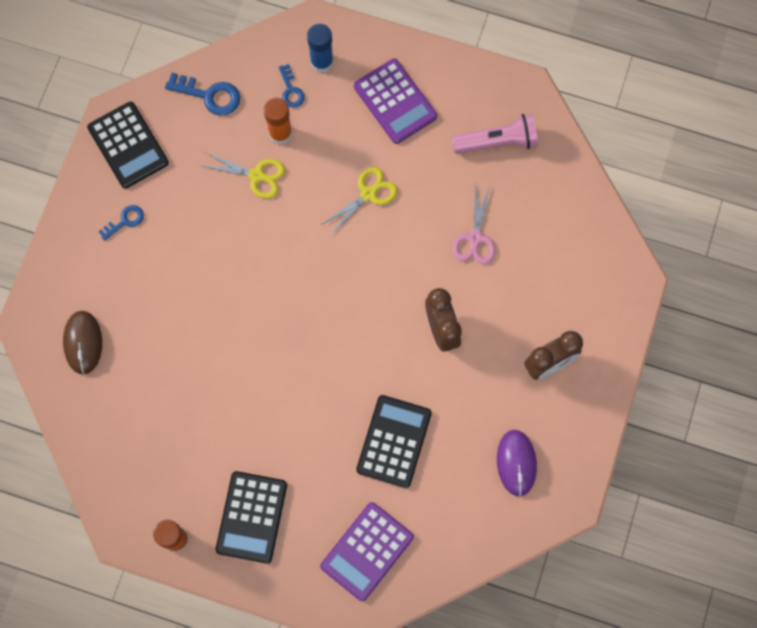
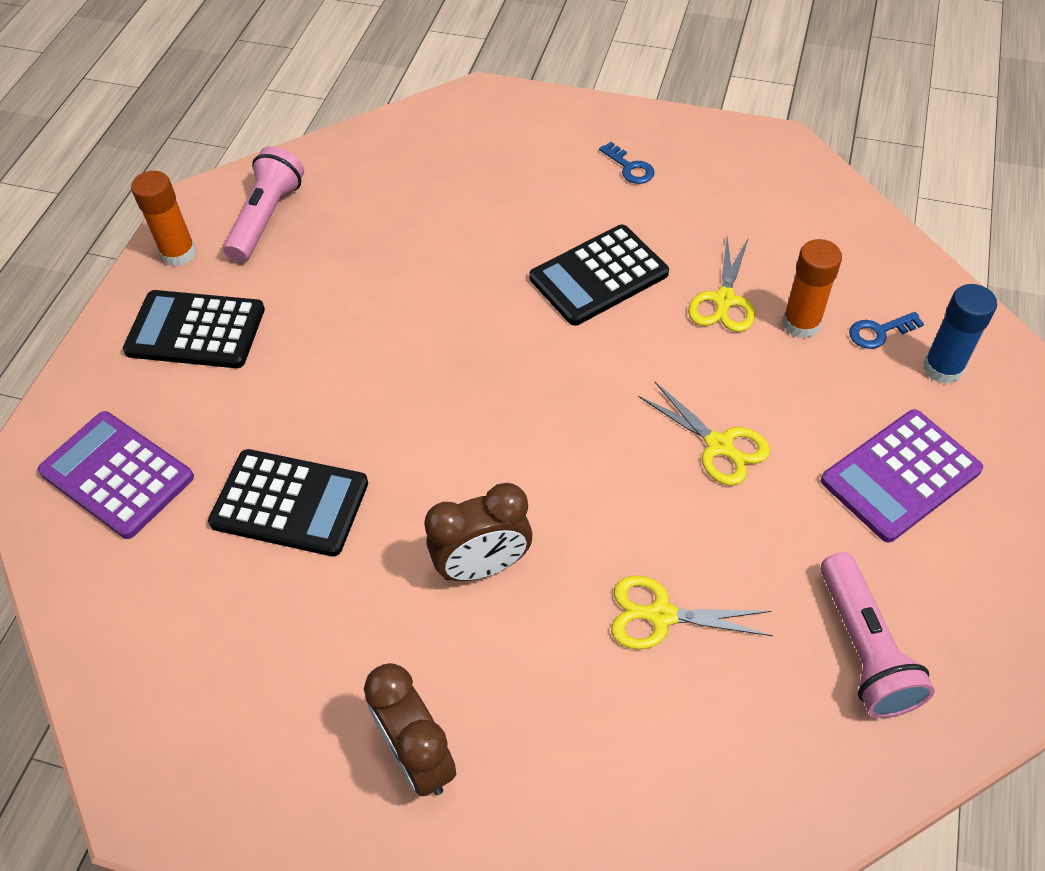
camera: 90 degrees right, 20 degrees down
brown mouse [63,311,102,374] -> none
black calculator [87,102,169,188] -> black calculator moved to [529,225,669,326]
blue key [165,73,240,116] -> none
pink scissors [452,186,495,264] -> yellow scissors [611,576,773,650]
purple mouse [497,430,537,496] -> none
none -> pink flashlight [223,146,304,262]

